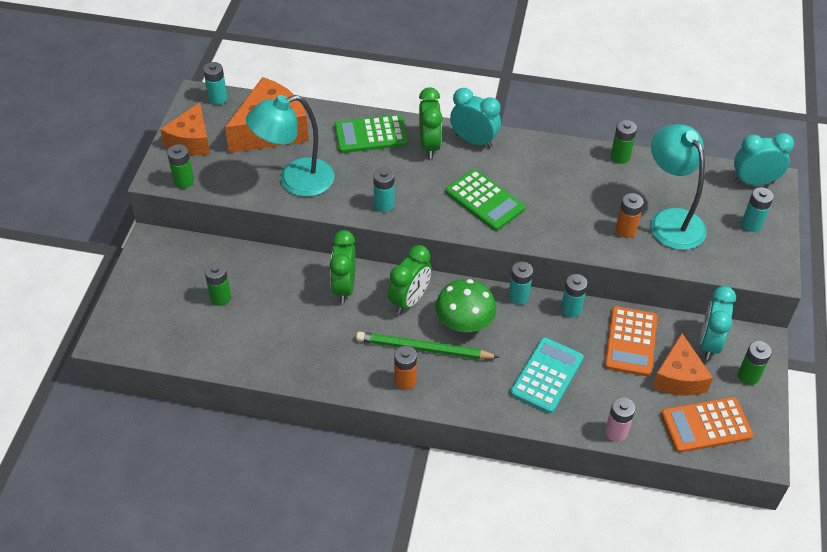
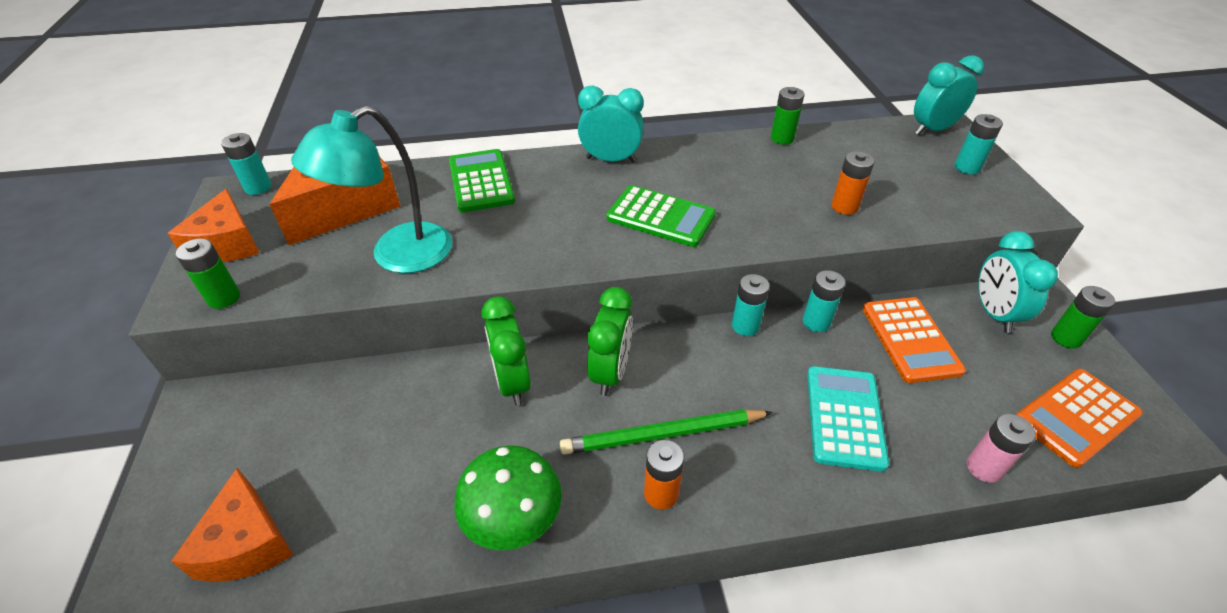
camera: 20 degrees left, 5 degrees down
green battery [205,262,231,306] -> none
green calculator [334,115,408,153] -> green calculator turned 105 degrees clockwise [449,149,515,212]
turquoise battery [373,168,394,212] -> none
green clock [419,87,442,159] -> none
green mushroom [435,279,496,332] -> green mushroom moved to [454,445,562,550]
turquoise lamp [650,124,707,250] -> none
orange cheese [652,333,713,396] -> orange cheese moved to [171,468,293,582]

